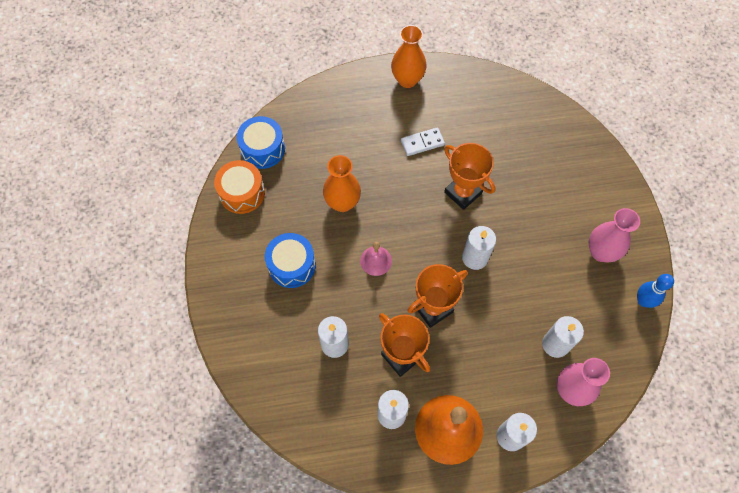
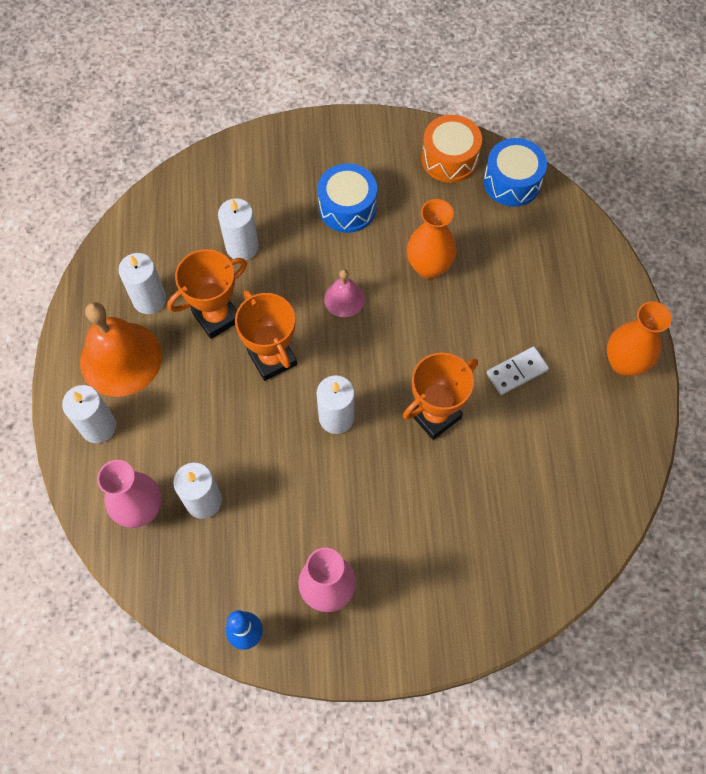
camera: 95 degrees right, 0 degrees up
white domino [401,127,445,156] -> white domino turned 75 degrees clockwise [486,347,549,395]

